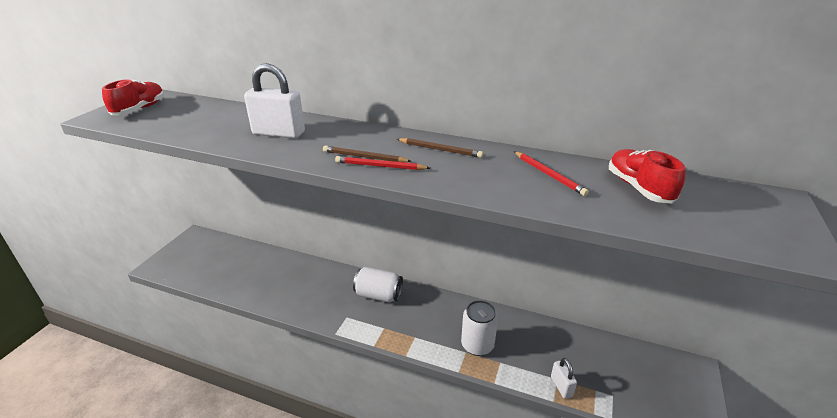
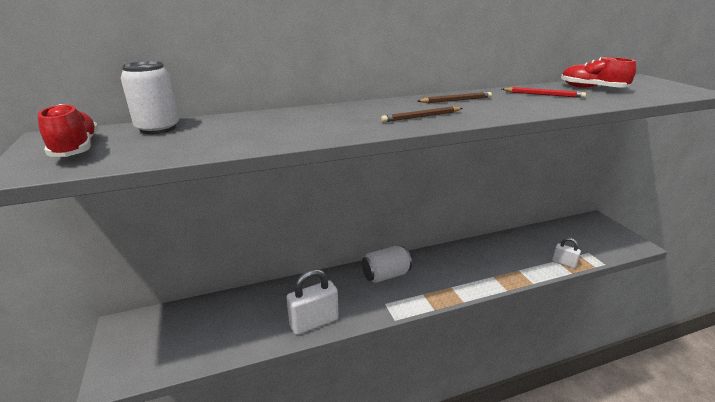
camera: 40 degrees left, 5 degrees down
white padlock [244,63,305,138] -> white padlock moved to [286,269,339,335]
red pencil [335,156,430,170] -> none
white can [461,300,498,356] -> white can moved to [121,61,179,134]

